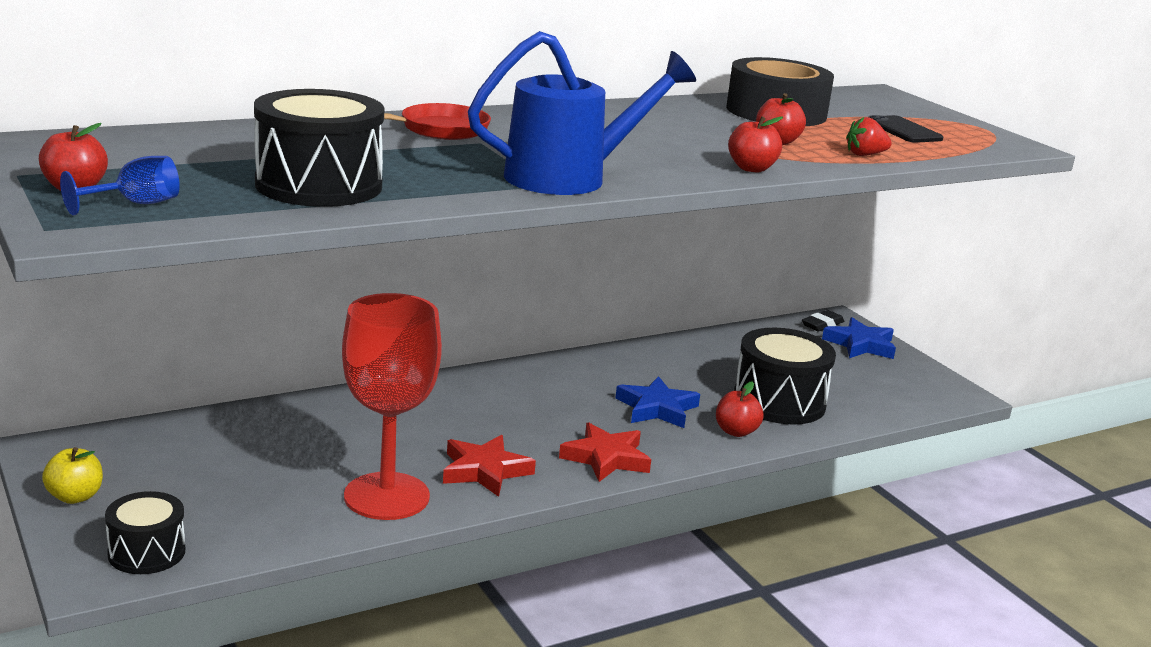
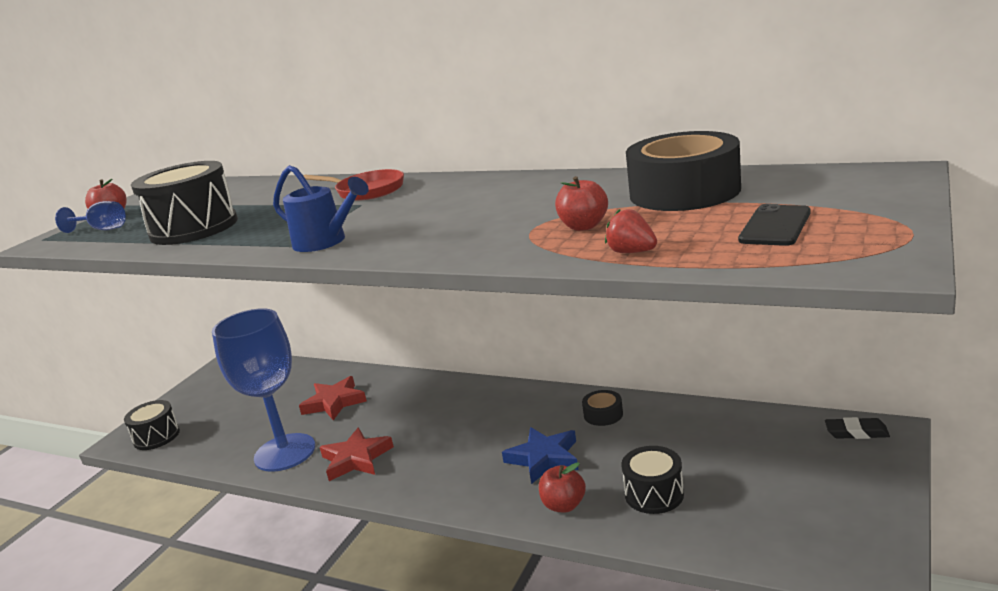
camera: 60 degrees right, 0 degrees up
yellow apple [42,447,103,504] -> none
red goblet [342,293,442,520] -> blue goblet [212,308,315,472]
blue watering can [468,31,696,195] -> blue watering can [273,165,369,252], size x0.64
red star [559,422,651,482] -> red star moved to [299,376,367,420]
red apple [728,116,783,172] -> none
black drum [734,328,836,425] -> black drum [621,446,684,514], size x0.60
blue star [822,317,896,359] -> none
none -> black tape [582,390,623,426]

